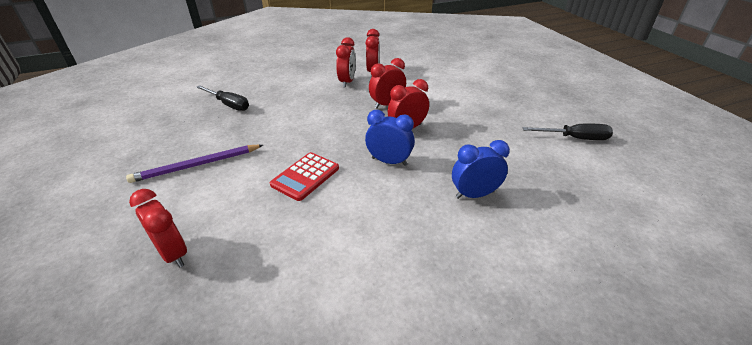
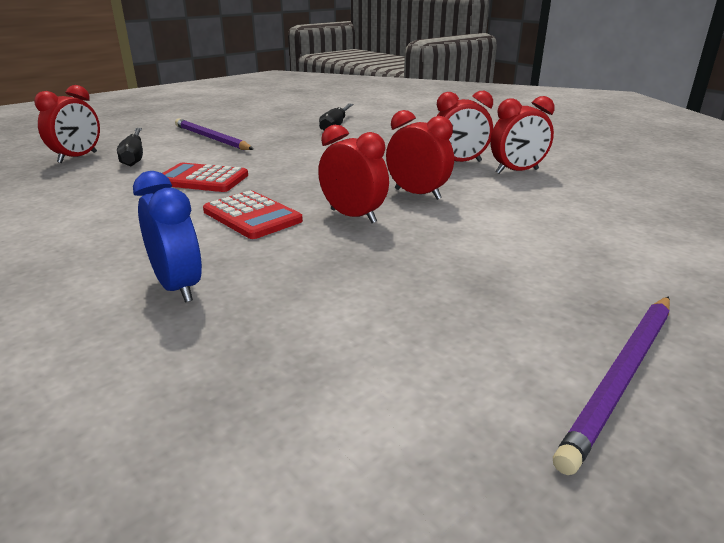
camera: 70 degrees right, 10 degrees down
blue clock [365,110,415,166] -> red calculator [203,191,303,239]
black screwdriver [523,124,613,140] -> black screwdriver moved to [117,128,143,166]
none -> purple pencil [553,296,670,475]

